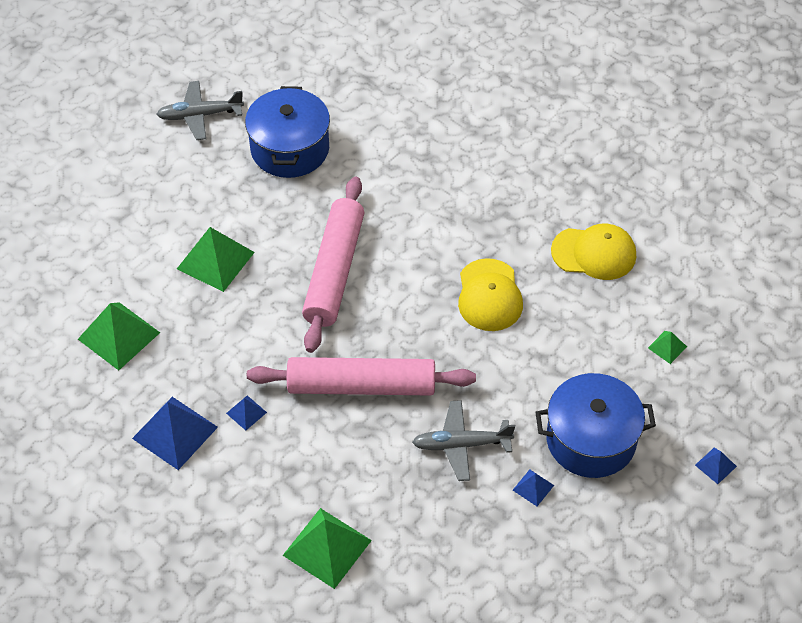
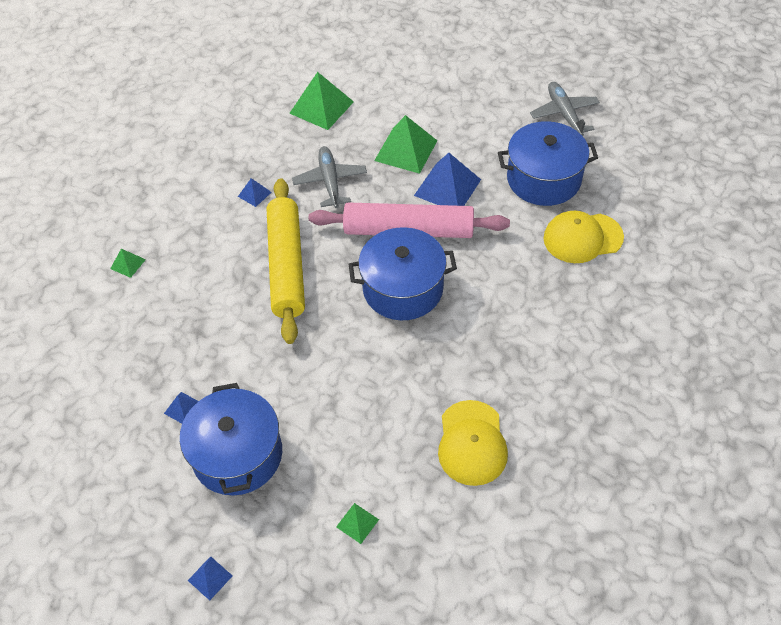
camera: 85 degrees right, 0 degrees up
blue pyramid [132,397,218,470] -> blue pyramid moved to [414,153,481,206]
pink rolling pin [247,357,476,396] -> yellow rolling pin [267,178,305,344]
green pyramid [283,508,372,589] -> green pyramid [110,249,146,278], size x0.48
grey plane [412,400,515,481] -> grey plane moved to [292,146,367,208]
yellow cap [458,258,523,331] -> yellow cap moved to [543,211,624,263]
none -> blue pot [349,227,457,320]

